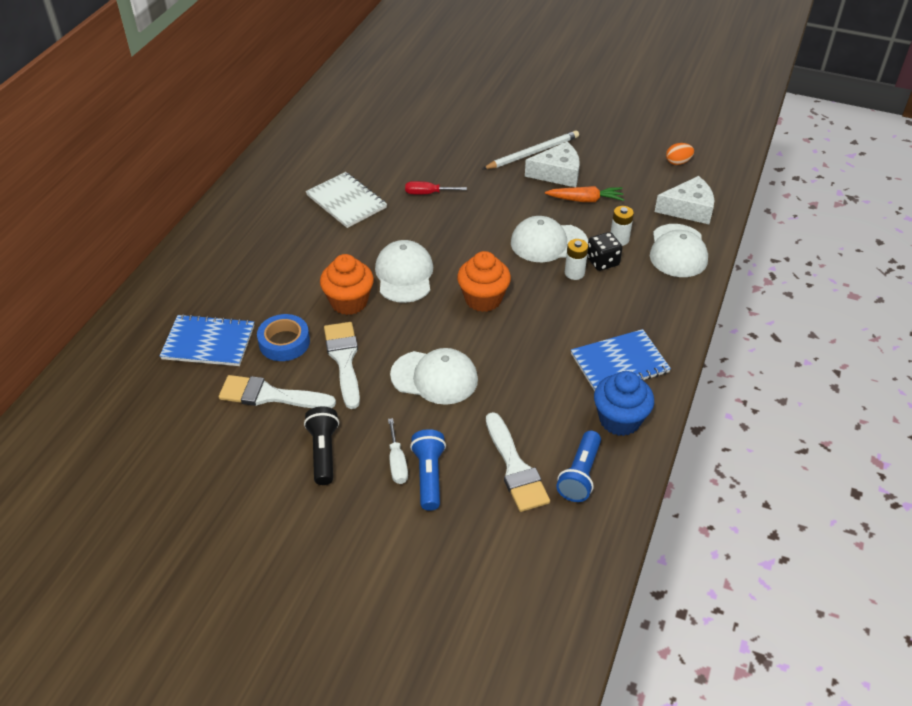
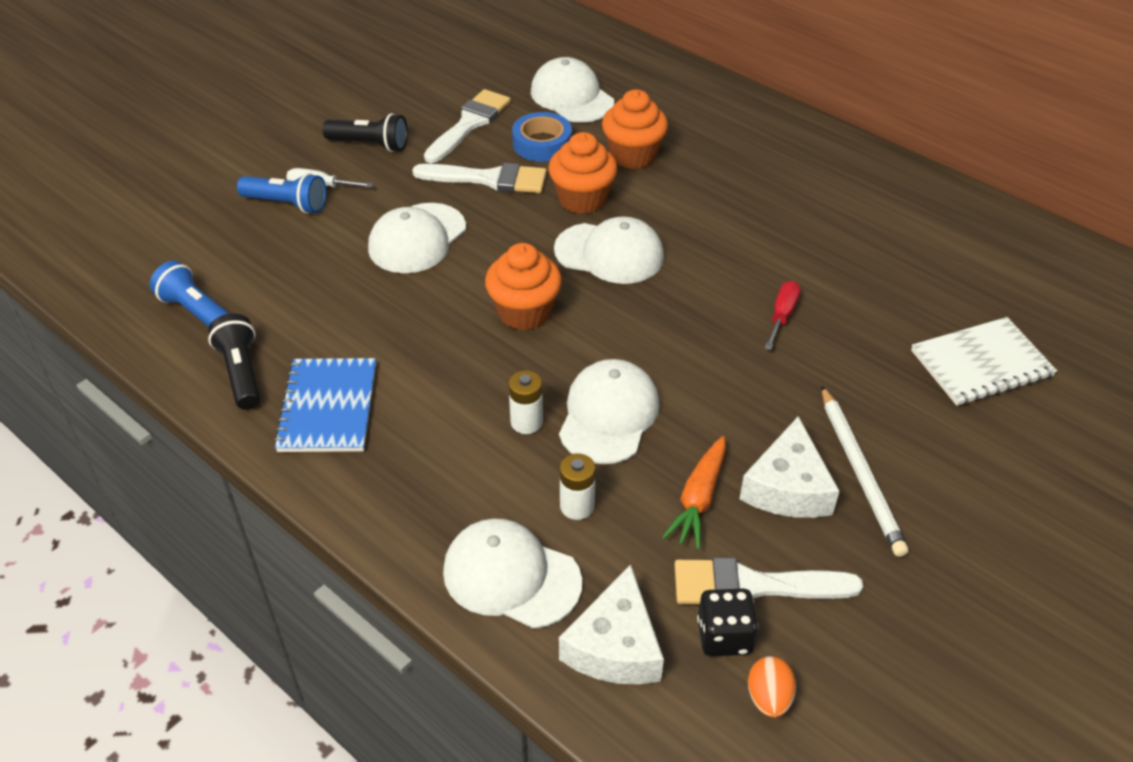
camera: 110 degrees right, 0 degrees up
blue notebook [160,314,254,366] -> white cap [530,57,614,123]
white notebook [306,172,387,228] -> white notebook moved to [911,317,1057,406]
white brush [486,412,550,512] -> white brush moved to [674,557,864,604]
black dice [587,232,622,271] -> black dice moved to [697,588,758,656]
blue cupcake [594,371,654,436] -> black flashlight [208,313,261,410]
none -> orange cupcake [602,89,668,169]

